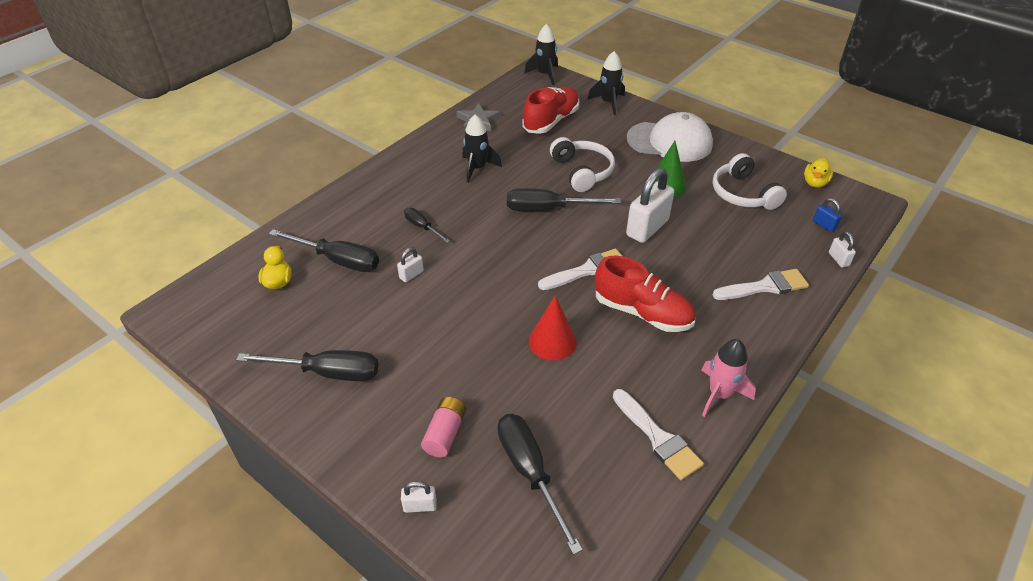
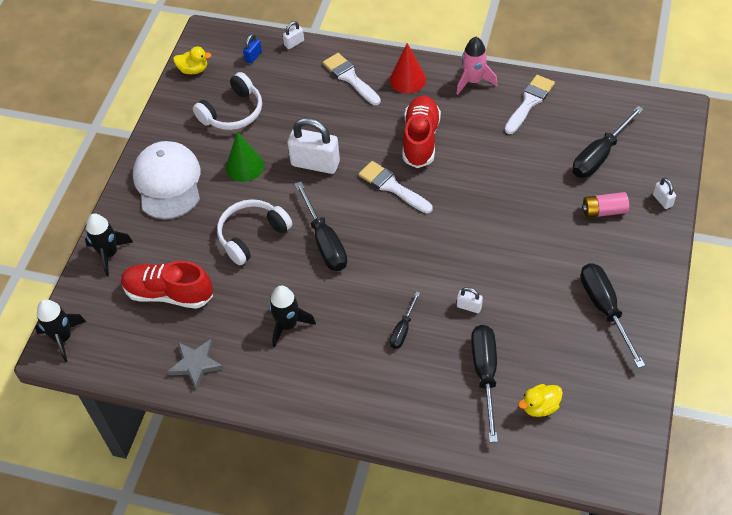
camera: 110 degrees left, 10 degrees up
red cone [529,296,577,360] -> red cone moved to [390,43,426,93]

